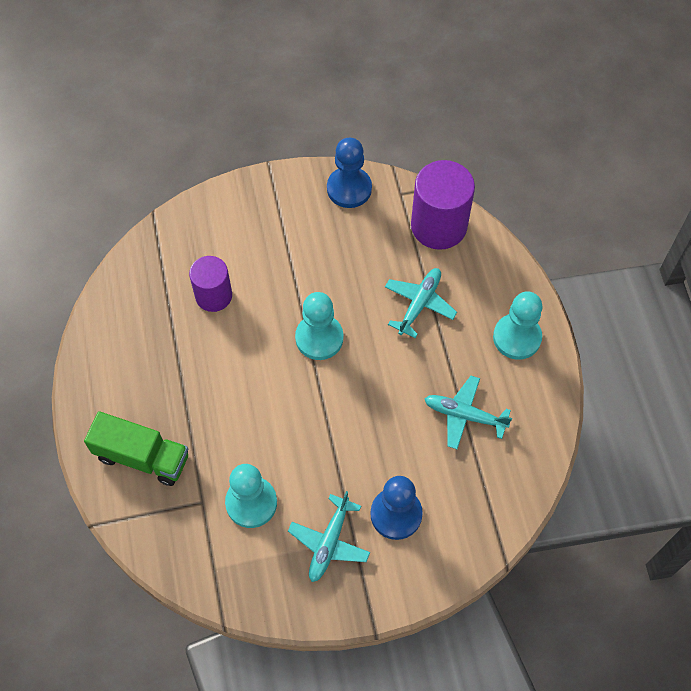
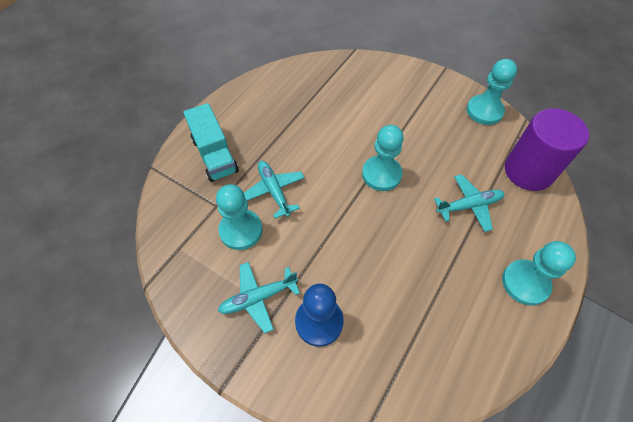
camera: 45 degrees right, 5 degrees down
green truck [84,411,188,486] -> turquoise truck [183,103,239,182]
purple cylinder [189,256,232,312] -> none
blue pawn [327,138,372,208] -> turquoise pawn [466,59,517,125]
turquoise plane [425,376,512,449] -> turquoise plane moved to [244,161,305,219]

